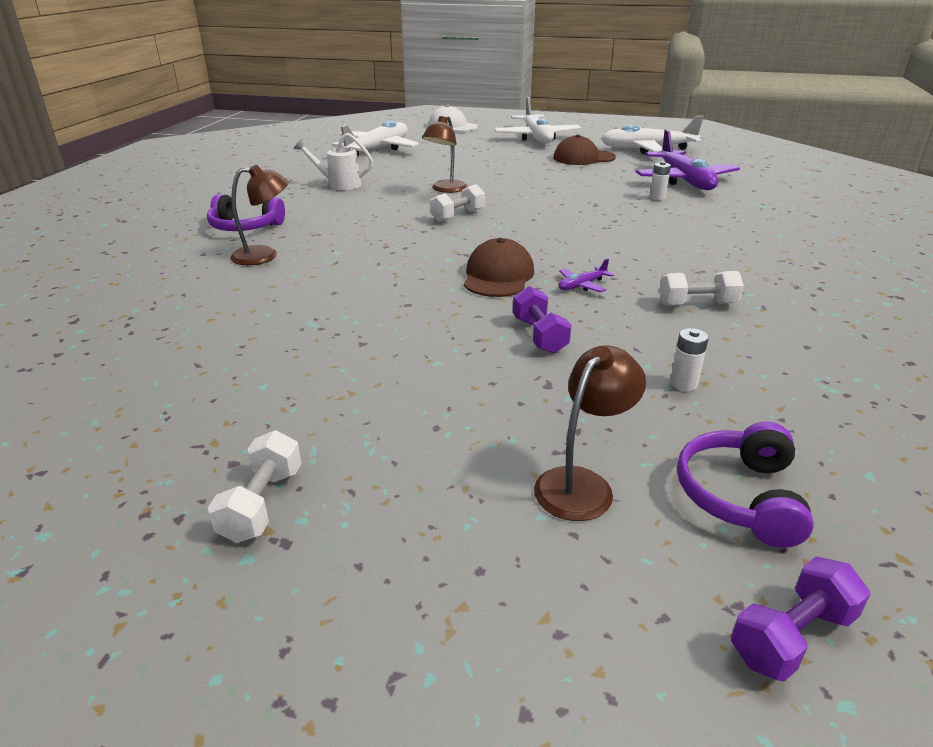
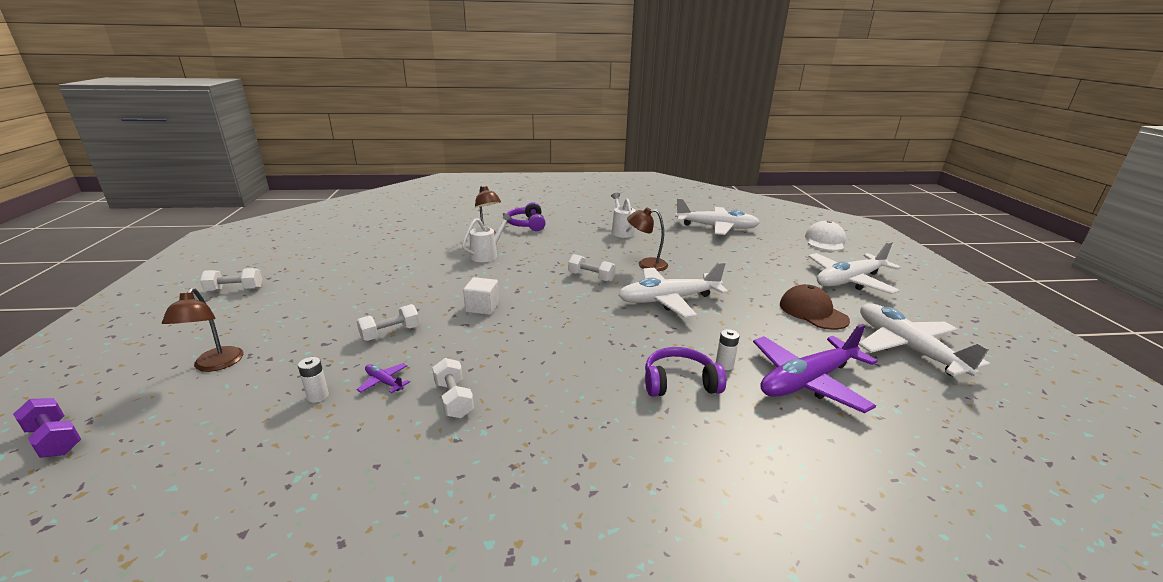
camera: 70 degrees right, 5 degrees down
brown cap [464,238,534,297] -> white cube [463,277,499,315]
purple dumbbell [513,286,571,353] -> white dumbbell [357,304,420,341]
brown lamp [534,345,646,521] -> brown lamp turned 60 degrees clockwise [162,288,244,372]
purple plane [559,259,614,292] -> purple plane moved to [357,363,410,393]
purple headphones [677,422,814,548] -> purple headphones moved to [645,347,726,397]
none -> white watering can [462,213,512,262]
none -> white plane [618,262,728,318]

